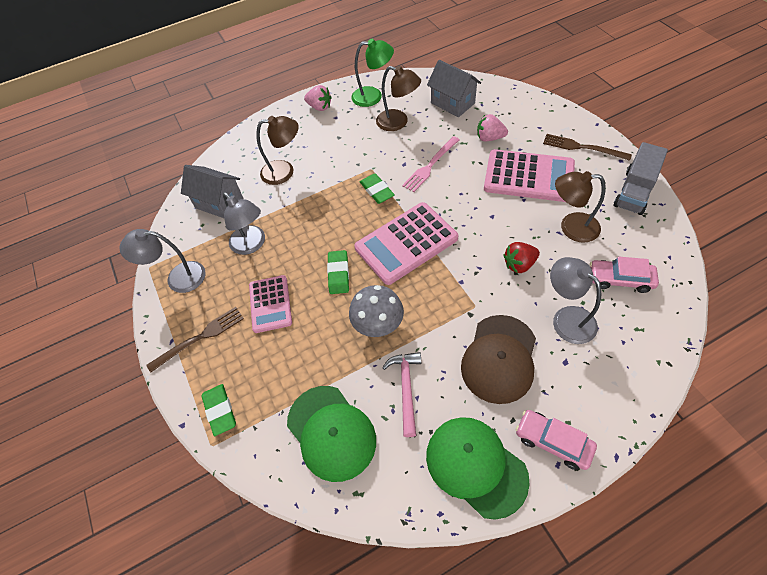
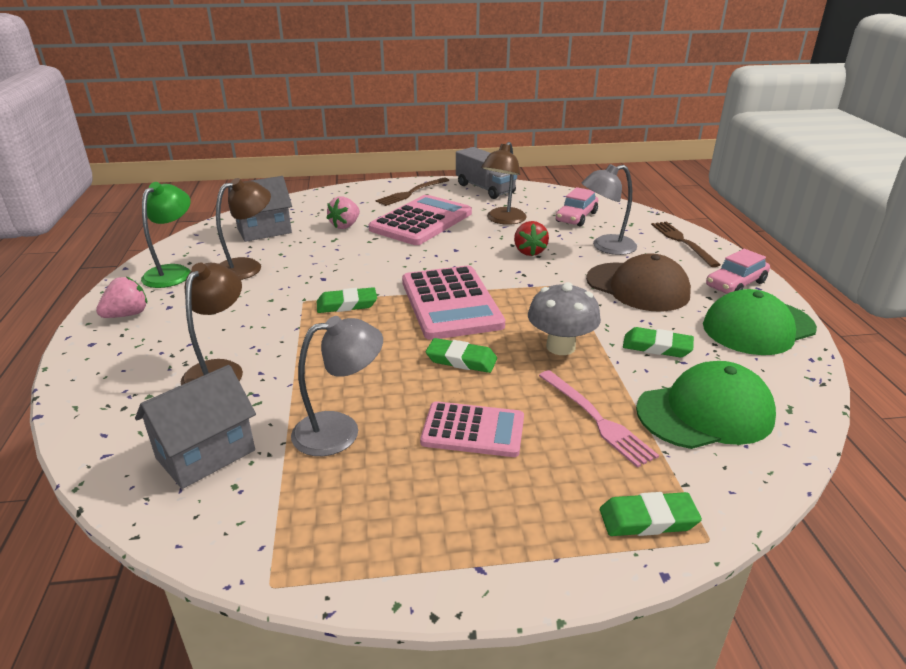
camera: 75 degrees left, 25 degrees down
grey lamp [119,229,205,293] -> none
brown fork [147,307,244,373] -> brown fork moved to [651,221,721,267]
pink hammer [382,352,421,437] -> green eraser [623,327,694,357]
pink fork [402,136,460,192] -> pink fork moved to [539,370,659,468]

